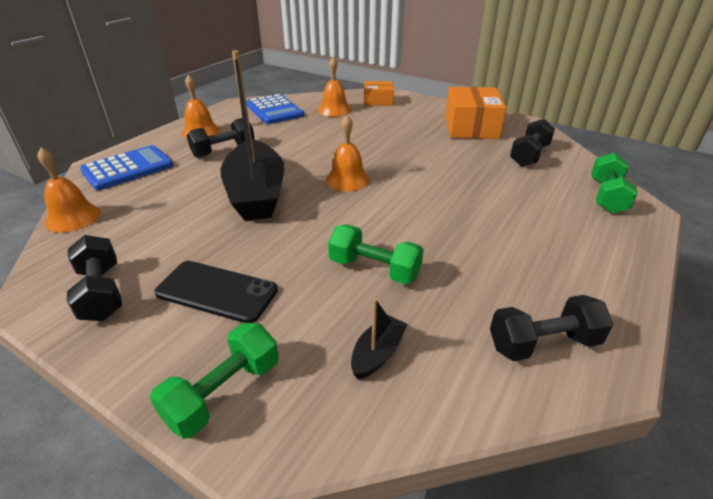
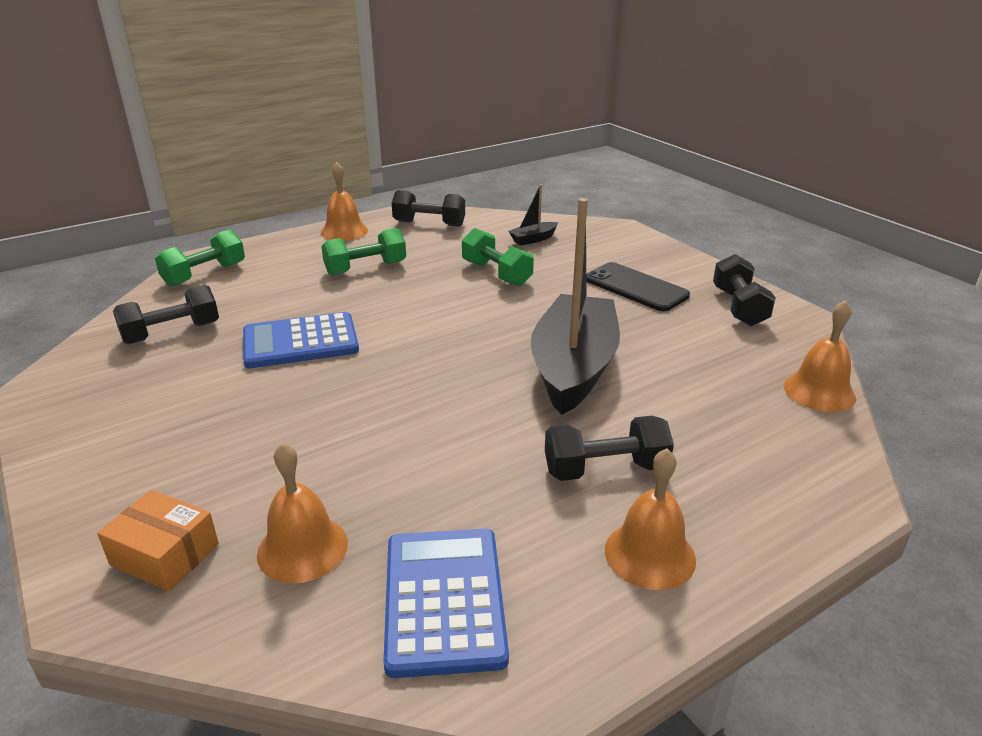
camera: 155 degrees left, 5 degrees down
blue calculator [80,145,174,190] -> blue calculator moved to [243,312,359,368]
green dumbbell [150,323,279,439] -> green dumbbell moved to [321,228,406,275]
orange bell [326,115,370,191] -> orange bell moved to [321,162,368,241]
orange box [446,87,507,139] -> none

